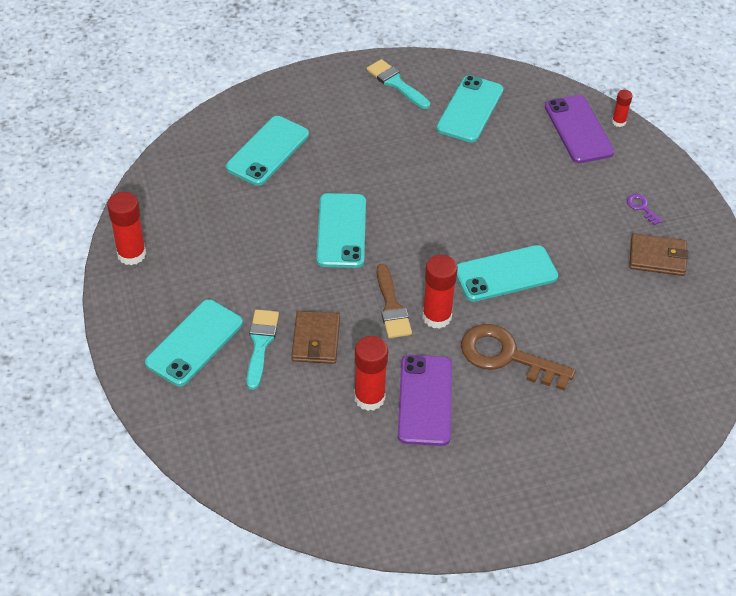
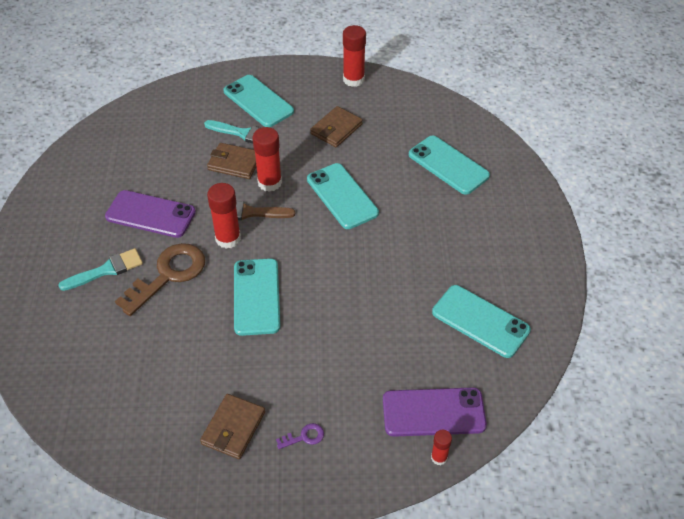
camera: 105 degrees right, 0 degrees up
turquoise phone [316,193,366,268] -> turquoise phone turned 45 degrees clockwise [307,163,379,229]
red glue stick [354,336,388,411] -> red glue stick moved to [253,127,282,192]
turquoise brush [367,59,430,109] -> turquoise brush moved to [58,248,143,291]
none -> brown wallet [310,106,363,147]

